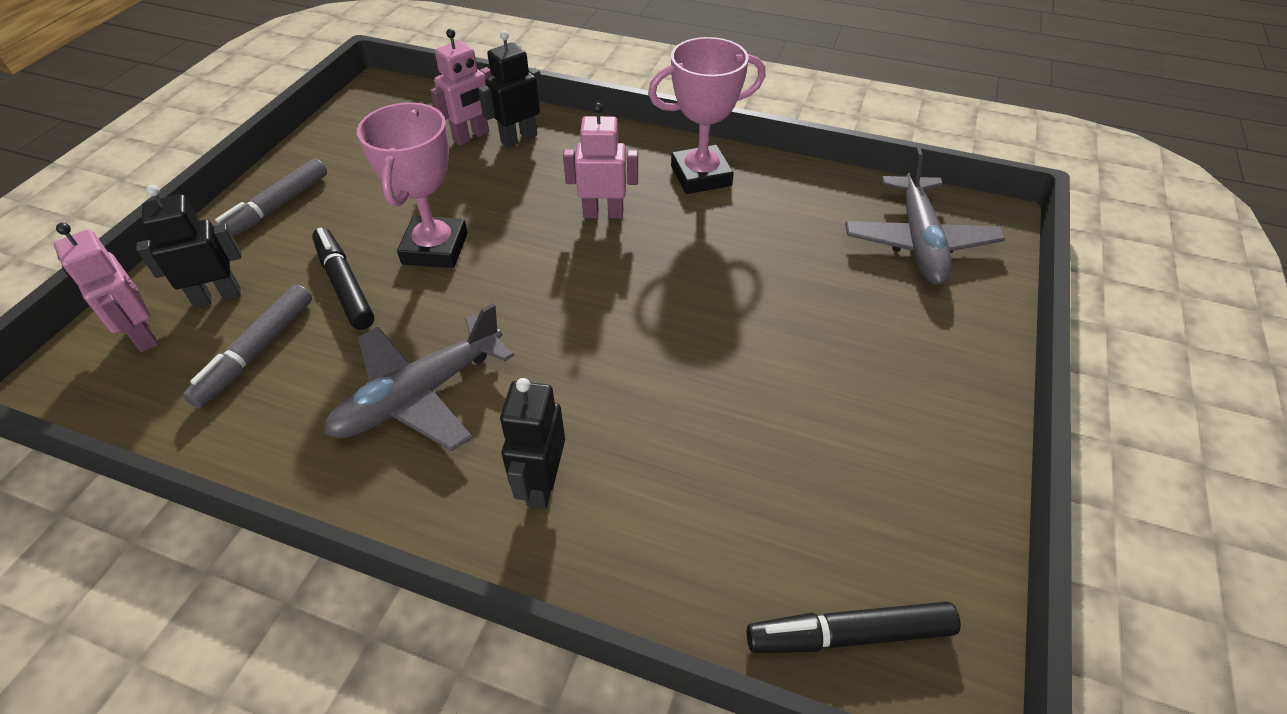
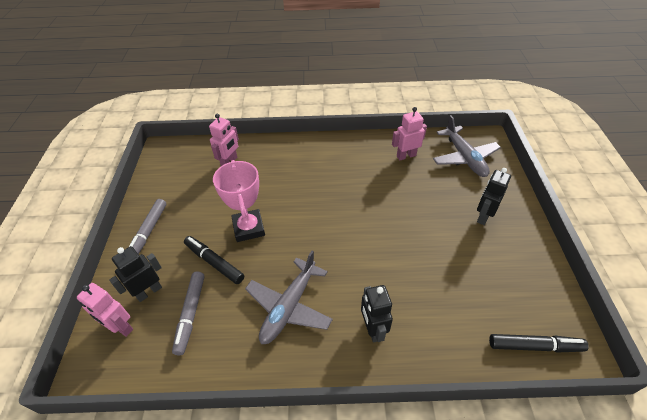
camera: 20 degrees left, 0 degrees up
black robot [478,31,543,147] -> black robot moved to [477,168,511,225]
pink robot [563,103,638,219] -> pink robot moved to [392,107,427,160]
pink trophy [648,37,766,194] -> none
black marker [747,601,961,653] -> black marker turned 150 degrees counterclockwise [489,334,589,353]

